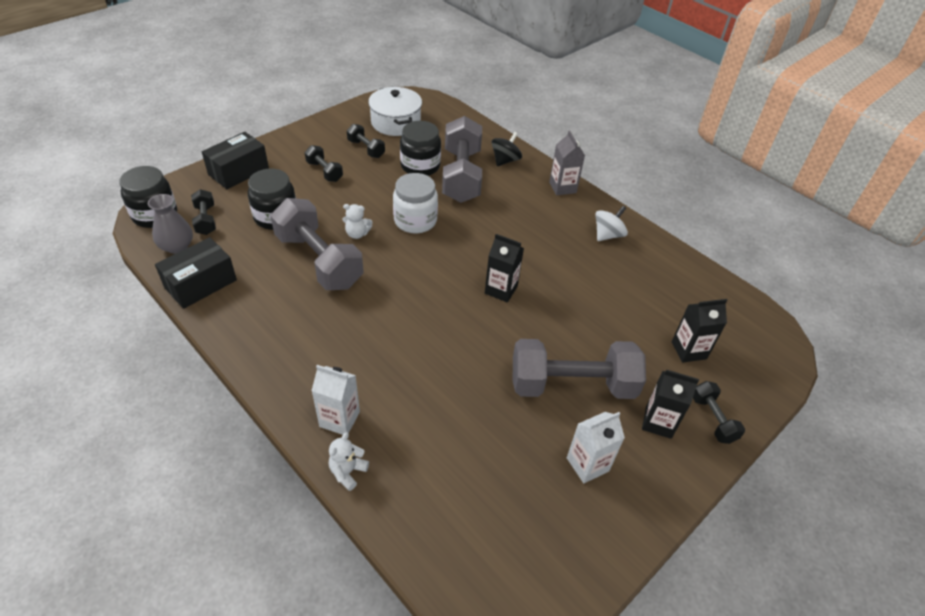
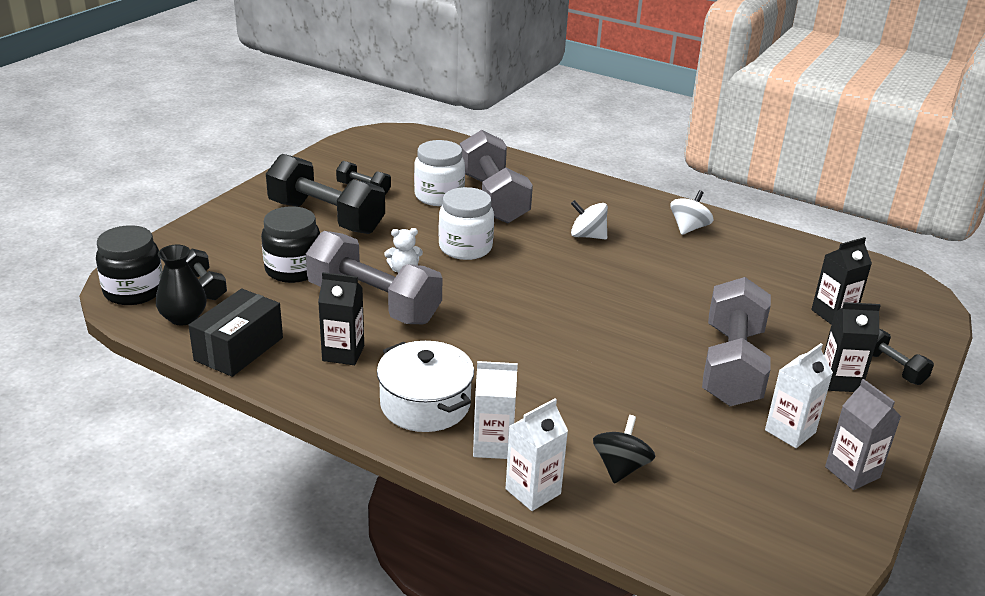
camera: 15 degrees left, 15 degrees down
grey vase [148,194,193,254] -> black vase [156,245,207,325]
black box [202,132,269,189] -> none
black dumbbell [305,145,343,182] -> black dumbbell [266,154,385,234], size x2.10
white teddy bear [329,432,369,491] -> white carton [505,398,568,511]
white pot [368,87,422,136] -> white pot moved to [377,341,474,432]
black jar [400,121,441,176] -> white jar [414,140,465,206]
black carton [485,234,524,303] -> black carton moved to [318,272,364,365]
black spinning top [492,132,522,166] -> black spinning top moved to [593,415,656,484]
grey dumbbell [513,339,646,399] -> grey dumbbell turned 60 degrees counterclockwise [702,277,771,406]
grey carton [549,131,585,195] -> grey carton moved to [825,379,901,490]
none -> white spinning top [571,200,608,239]

